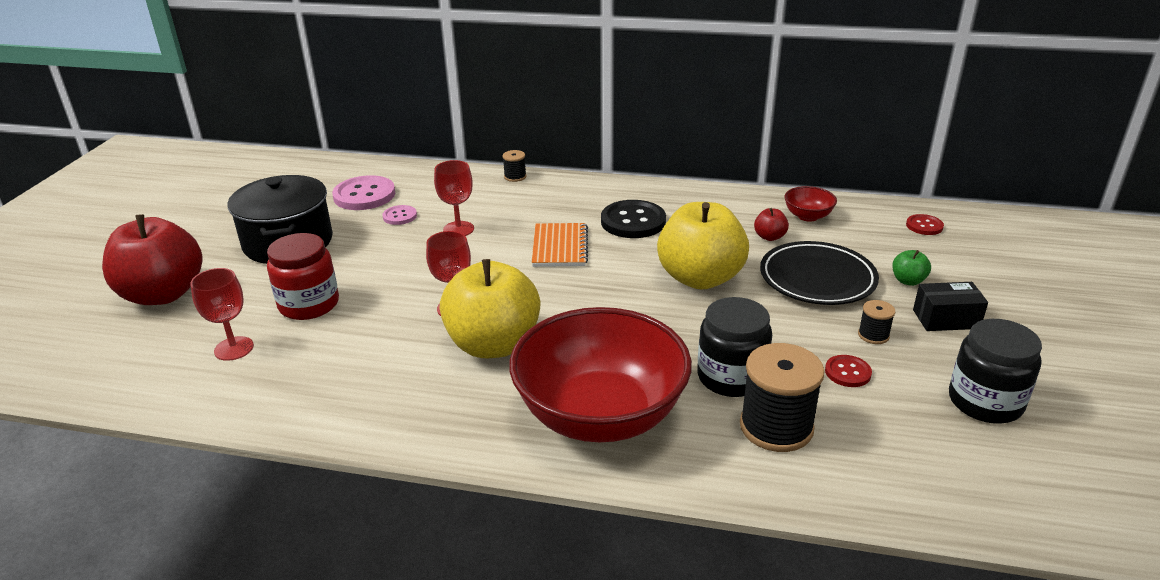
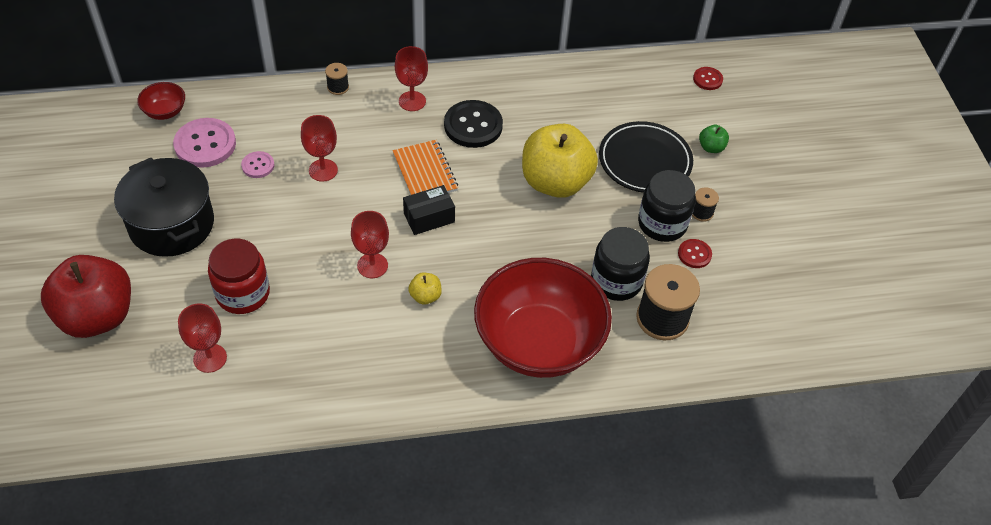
camera: 25 degrees left, 20 degrees up
yellow apple [440,259,540,358] -> yellow apple [408,272,442,305], size x0.41
red apple [754,208,789,241] -> none
red bowl [784,186,837,222] -> red bowl moved to [137,82,185,120]
black box [913,282,988,331] -> black box moved to [403,185,455,235]
black jar [949,319,1042,424] -> black jar moved to [638,170,696,242]
none -> red goblet [395,46,428,111]

